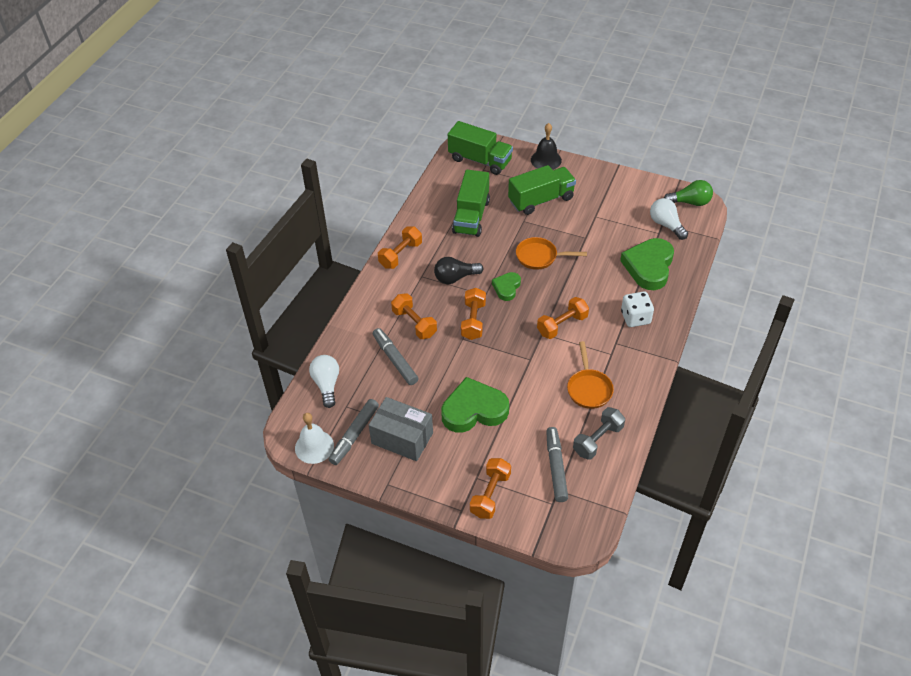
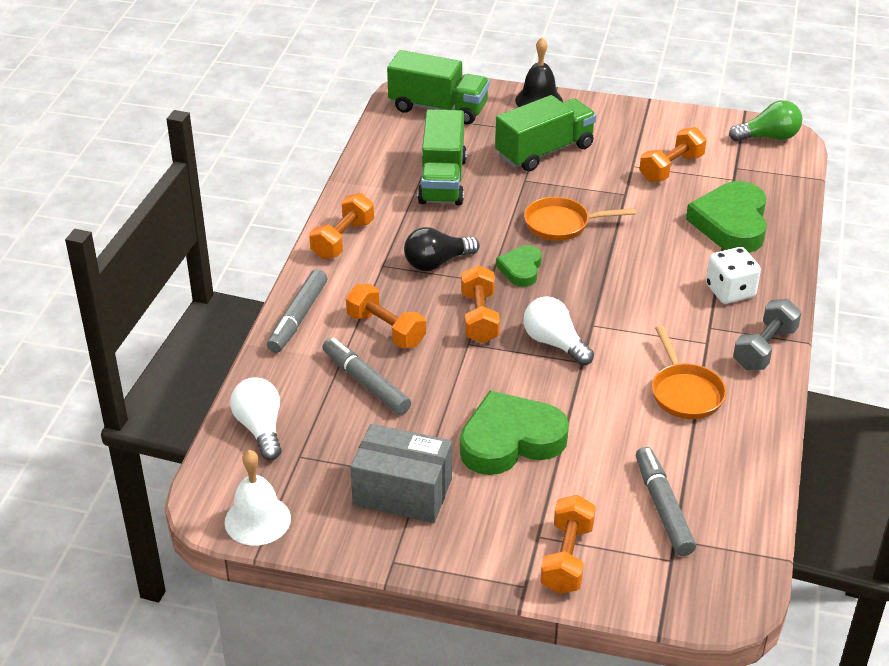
camera: 10 degrees left, 10 degrees down
grey marker [329,399,379,465] -> grey marker moved to [267,269,327,353]
orange dumbbell [537,297,589,339] -> orange dumbbell moved to [639,127,707,182]
grey dumbbell [573,407,625,460] -> grey dumbbell moved to [733,299,802,370]
white light bulb [650,198,688,240] -> white light bulb moved to [523,296,594,366]

